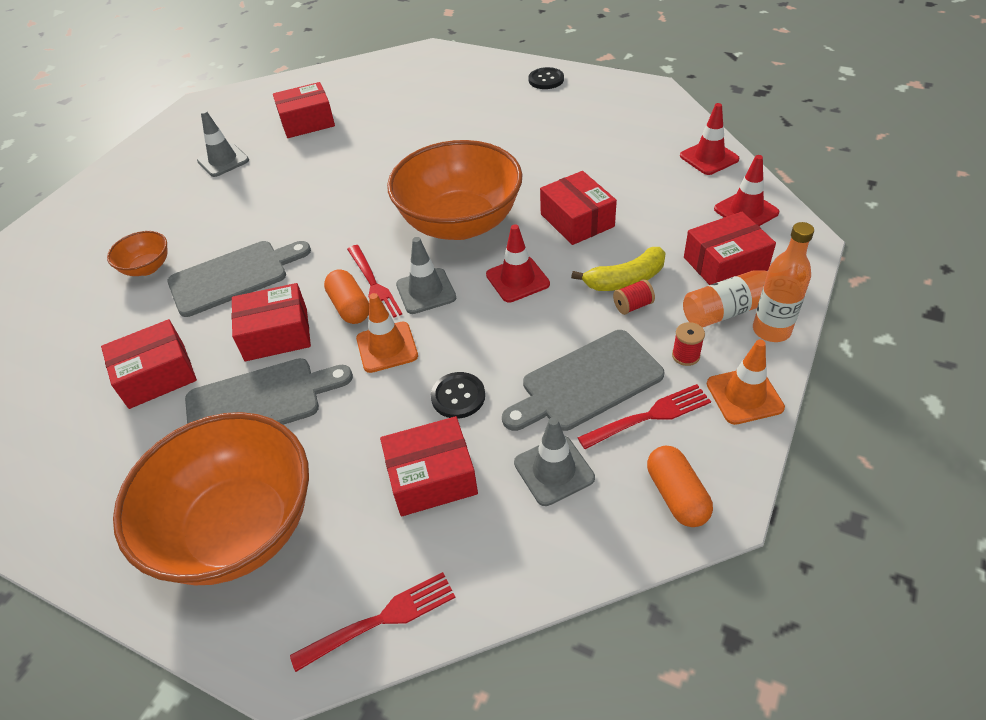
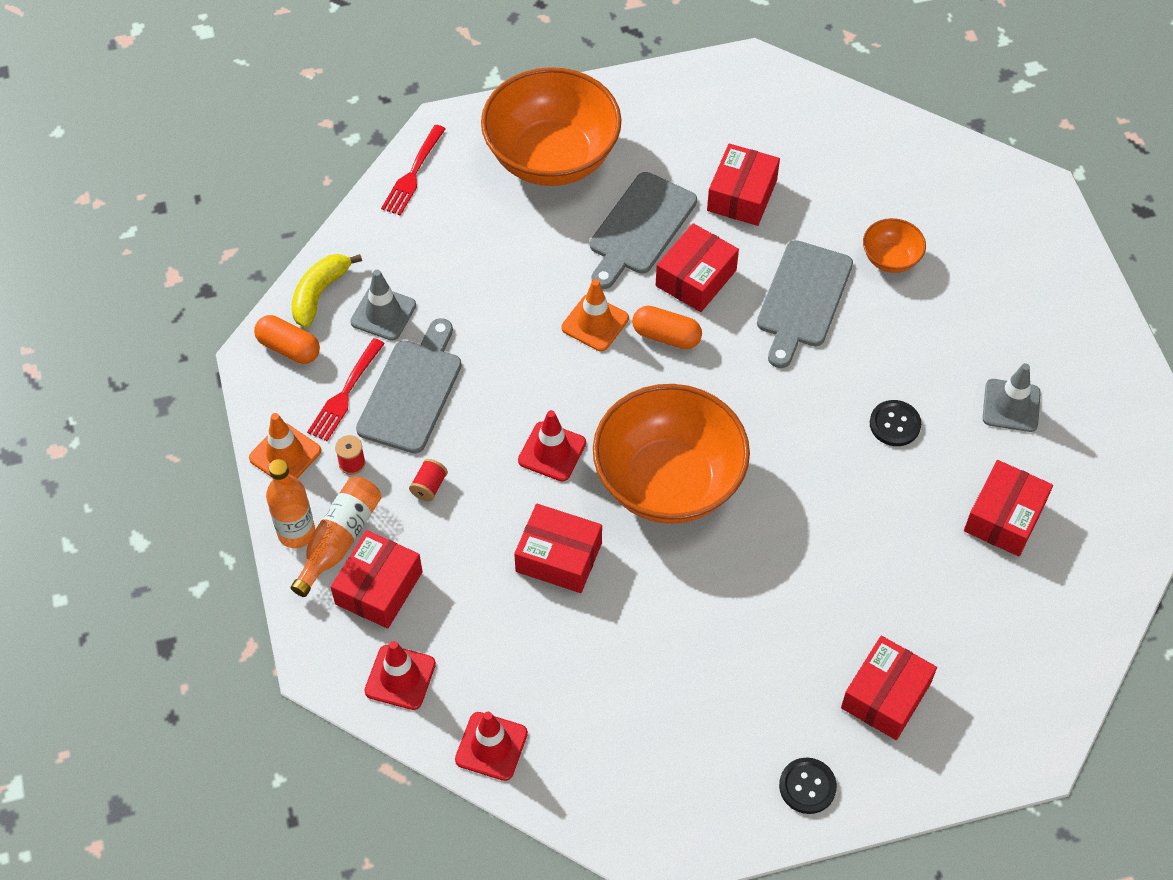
camera: 135 degrees right, 10 degrees up
red fork [347,245,402,318] -> none
red box [380,416,478,516] -> red box moved to [841,636,937,740]
grey traffic cone [396,237,456,314] -> none
black button [431,372,485,419] -> black button moved to [870,400,921,446]
yellow banana [571,247,666,291] -> yellow banana moved to [292,254,362,328]

